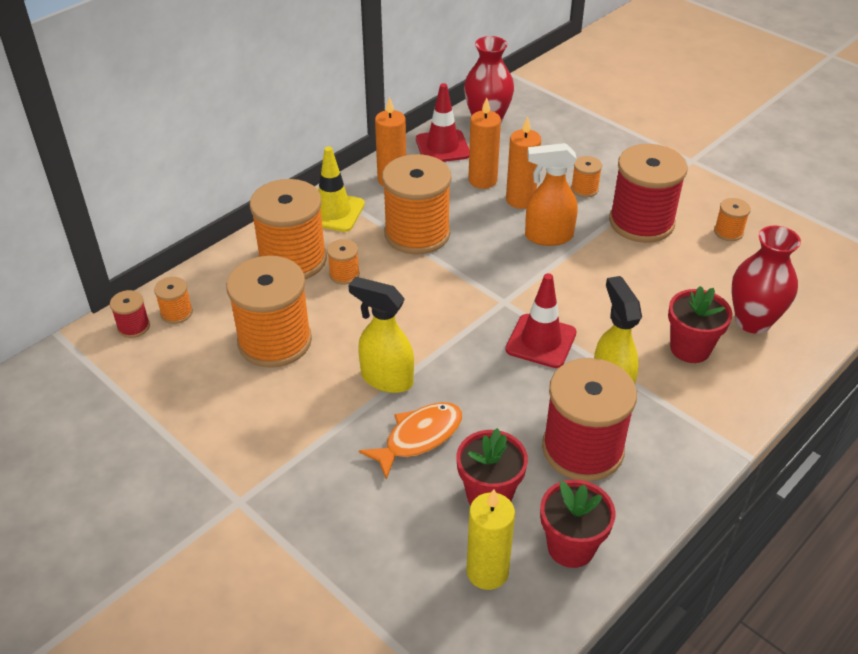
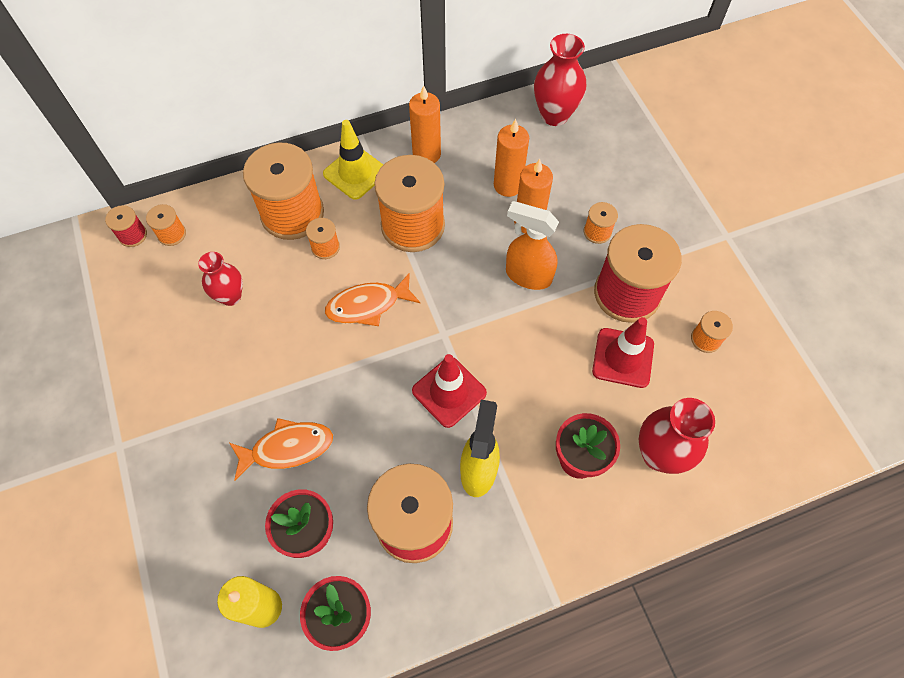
camera: 25 degrees right, 20 degrees up
orange spool [226,256,312,368] -> red vase [198,252,243,306]
yellow spray bottle [348,276,414,393] -> none
red traffic cone [416,83,469,162] -> red traffic cone moved to [592,317,654,388]
none -> orange fish [325,273,420,326]

